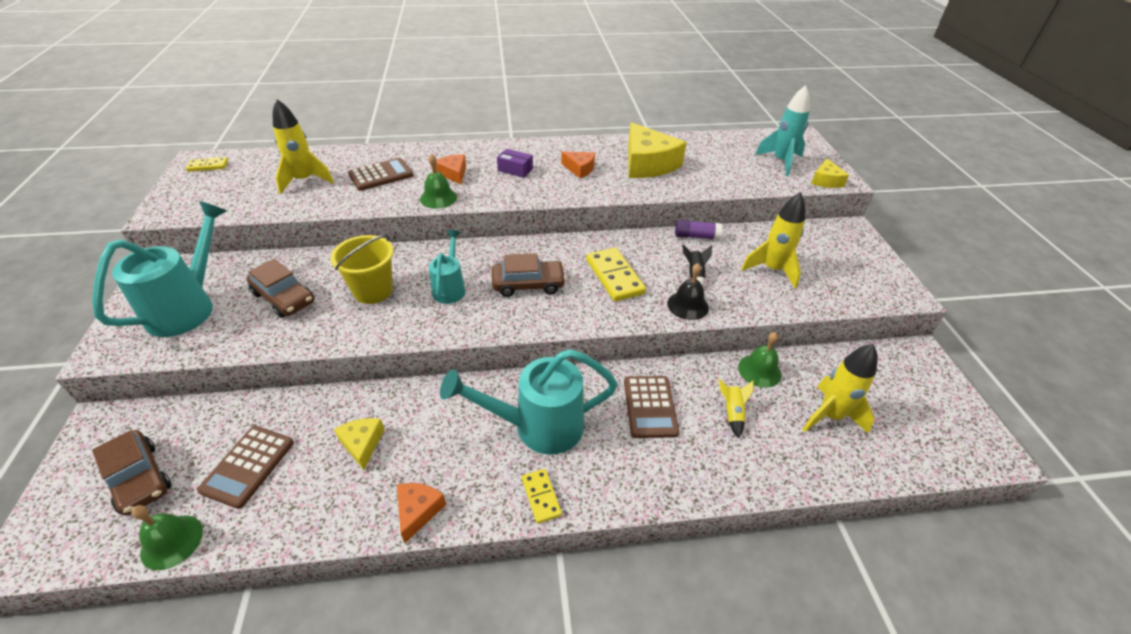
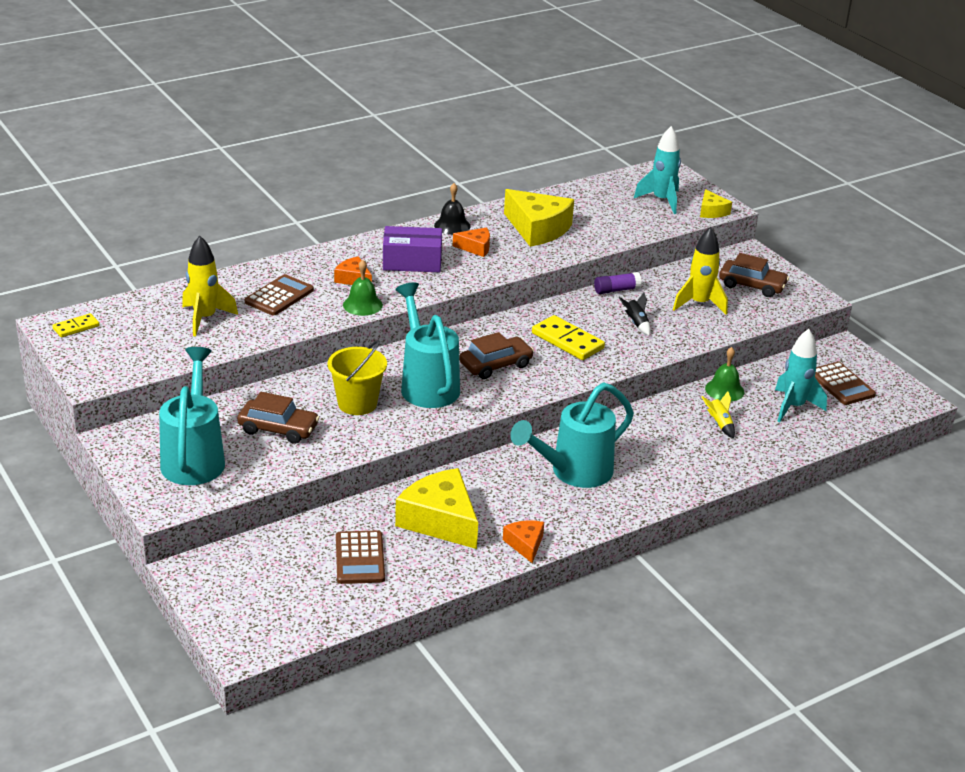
camera: 25 degrees left, 10 degrees down
brown car [92,430,171,516] -> brown car moved to [719,253,789,297]
green bell [131,505,203,570] -> none
yellow cheese [334,418,385,470] -> yellow cheese [395,468,478,549], size x1.96
turquoise watering can [429,230,466,304] -> turquoise watering can [395,283,460,408], size x1.76
purple box [497,149,533,178] -> purple box [383,226,442,272], size x1.75
yellow domino [522,469,562,524] -> none
brown calculator [624,376,679,438] -> brown calculator moved to [815,362,876,405]
black bell [667,263,709,320] -> black bell moved to [434,183,471,235]
yellow rocket [802,344,878,434] -> turquoise rocket [775,329,827,422]

